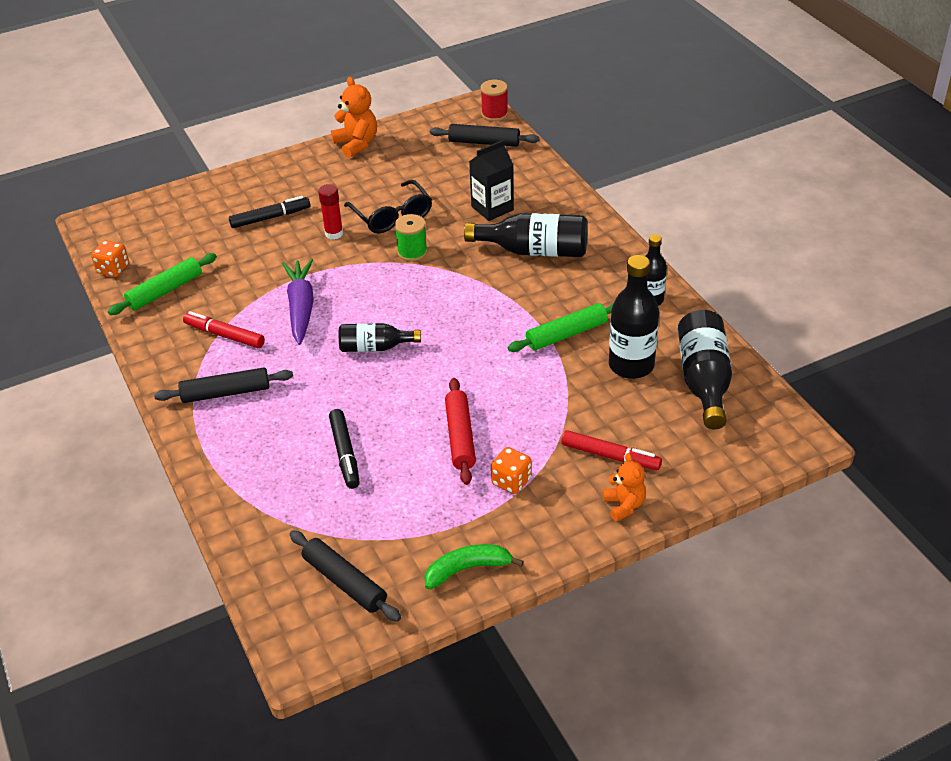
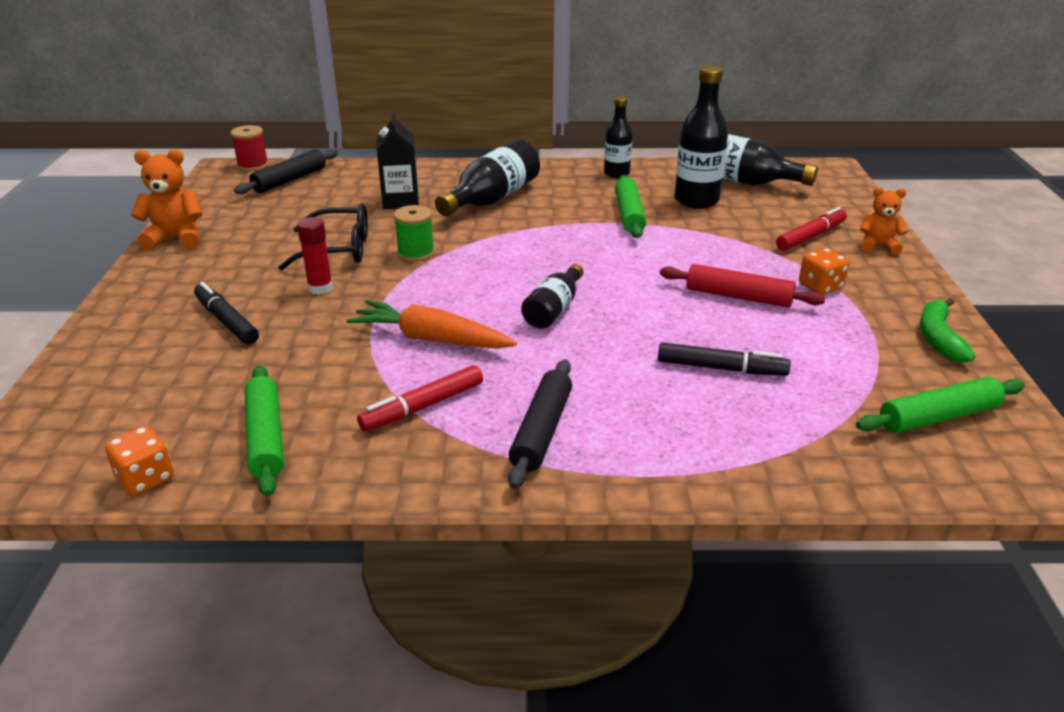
camera: 65 degrees left, 10 degrees down
black marker [229,196,310,228] -> black marker turned 45 degrees counterclockwise [194,282,259,345]
purple carrot [282,259,314,345] -> orange carrot [346,300,517,349]
black rolling pin [290,530,401,622] -> green rolling pin [856,377,1025,433]

